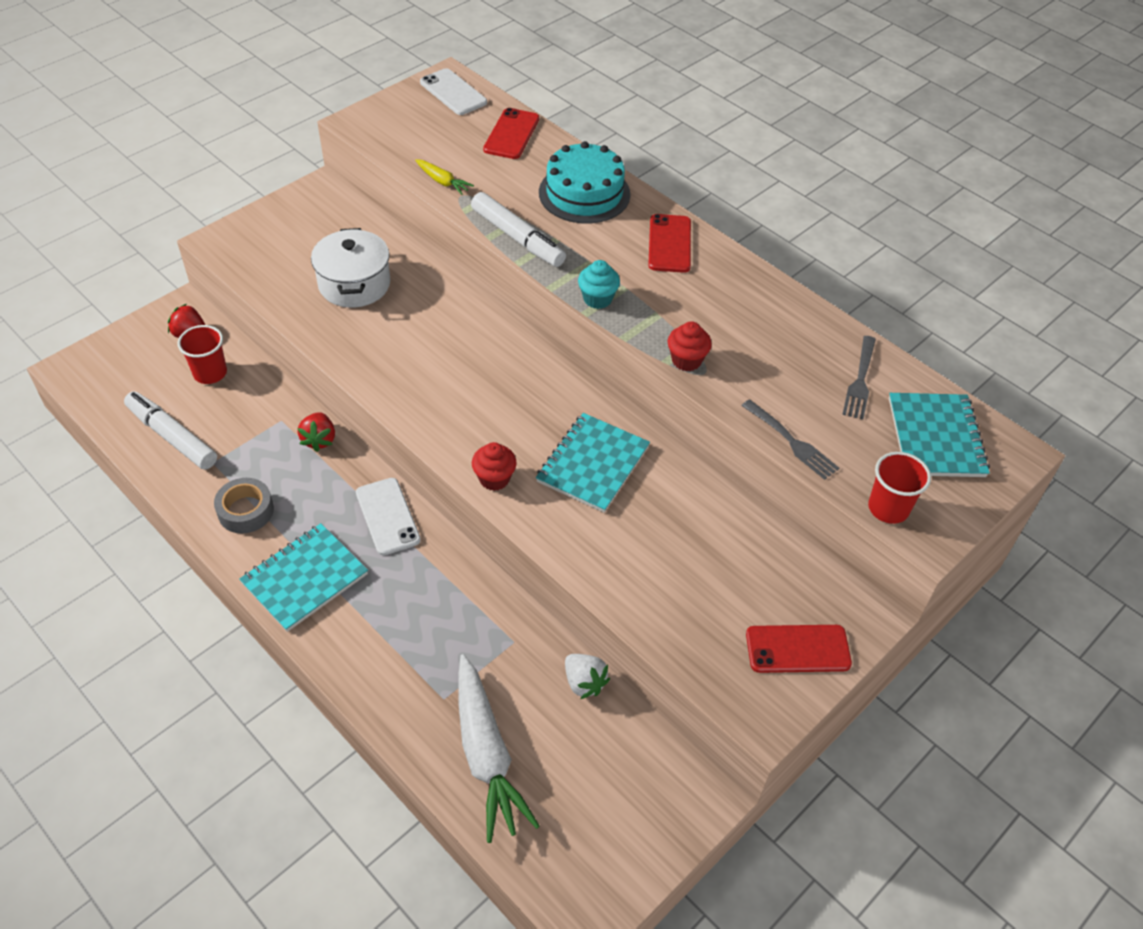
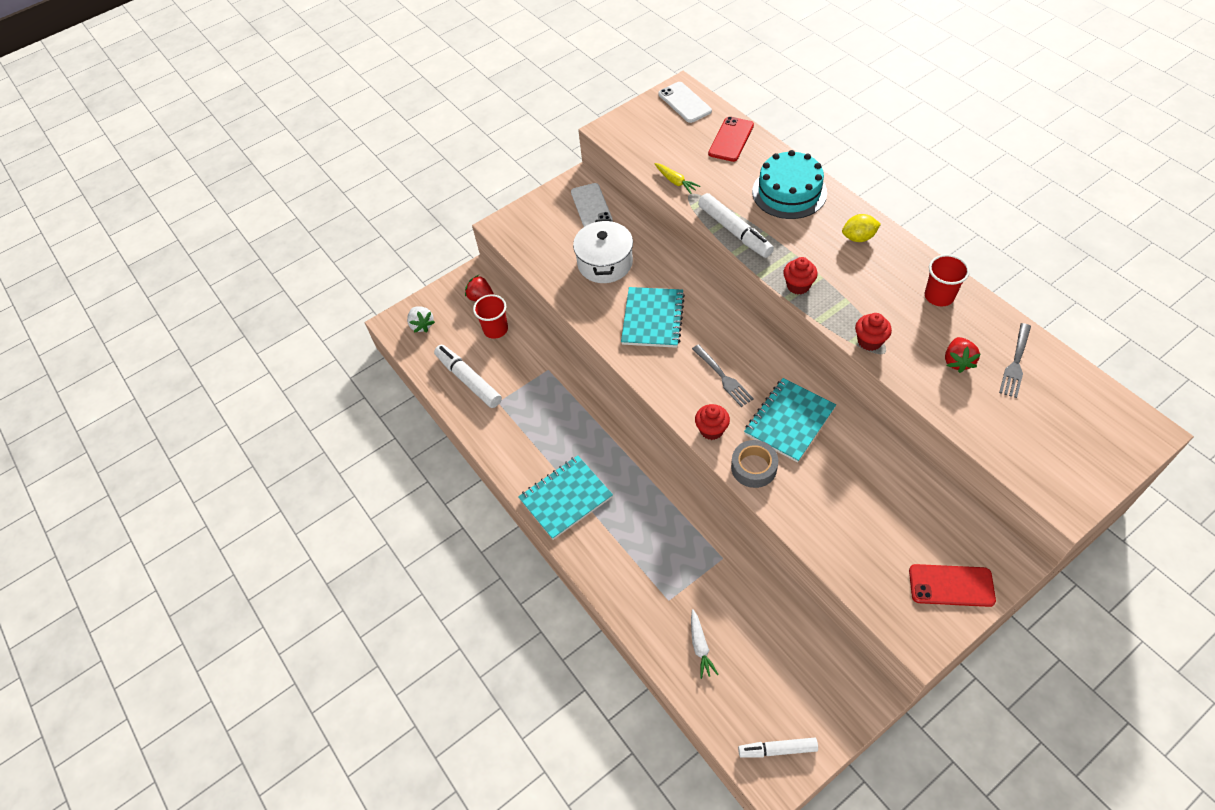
camera: 15 degrees right, 5 degrees up
grey tape [214,478,274,533] -> grey tape moved to [731,440,778,488]
red strawberry [297,412,335,452] -> red strawberry moved to [945,337,980,373]
white phone [356,478,421,555] -> white phone moved to [571,183,613,227]
white carrot [458,654,540,843] -> white carrot [691,609,719,679], size x0.46
white strawberry [565,654,610,699] -> white strawberry moved to [407,306,435,332]
turquoise cupcake [578,260,620,309] -> red cupcake [783,257,818,294]
red phone [648,214,691,273] -> yellow lemon [842,214,881,242]
grey fork [741,399,839,480] -> grey fork moved to [692,344,754,407]
red cup [868,452,931,524] -> red cup moved to [925,254,970,306]
turquoise notebook [889,393,990,477] -> turquoise notebook moved to [621,287,685,348]
none -> white marker [738,738,818,758]

